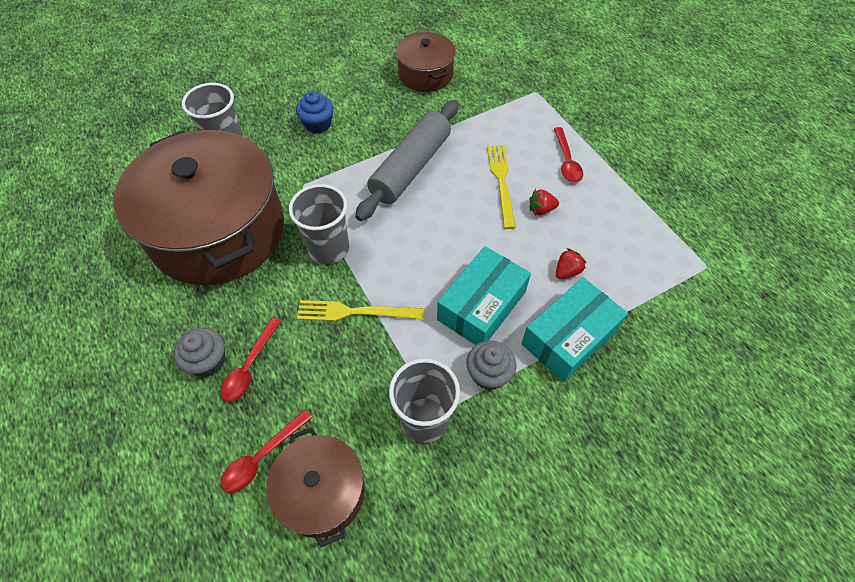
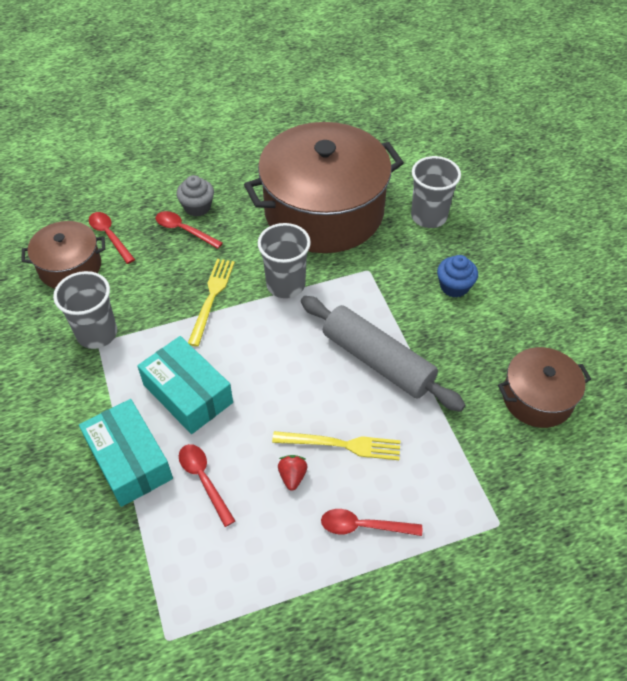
camera: 100 degrees right, 5 degrees down
grey cupcake [466,340,516,390] -> none
red strawberry [556,248,586,279] -> red spoon [179,444,235,527]

